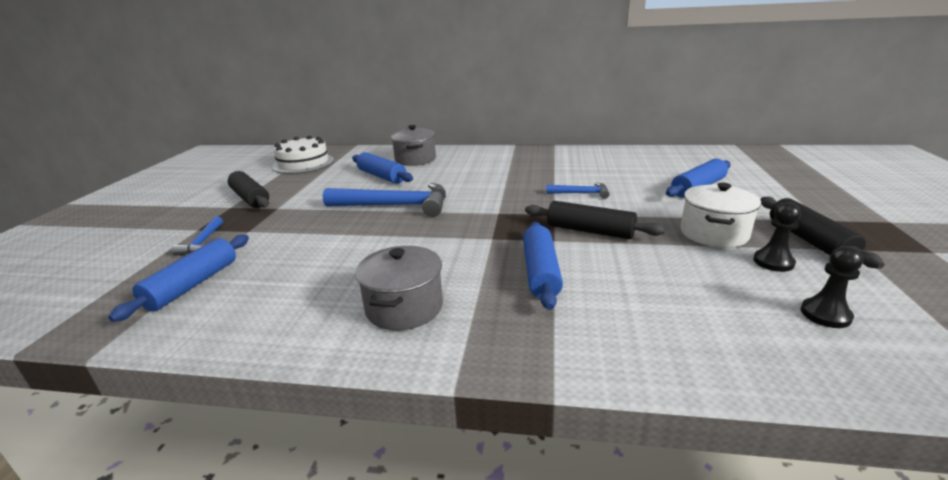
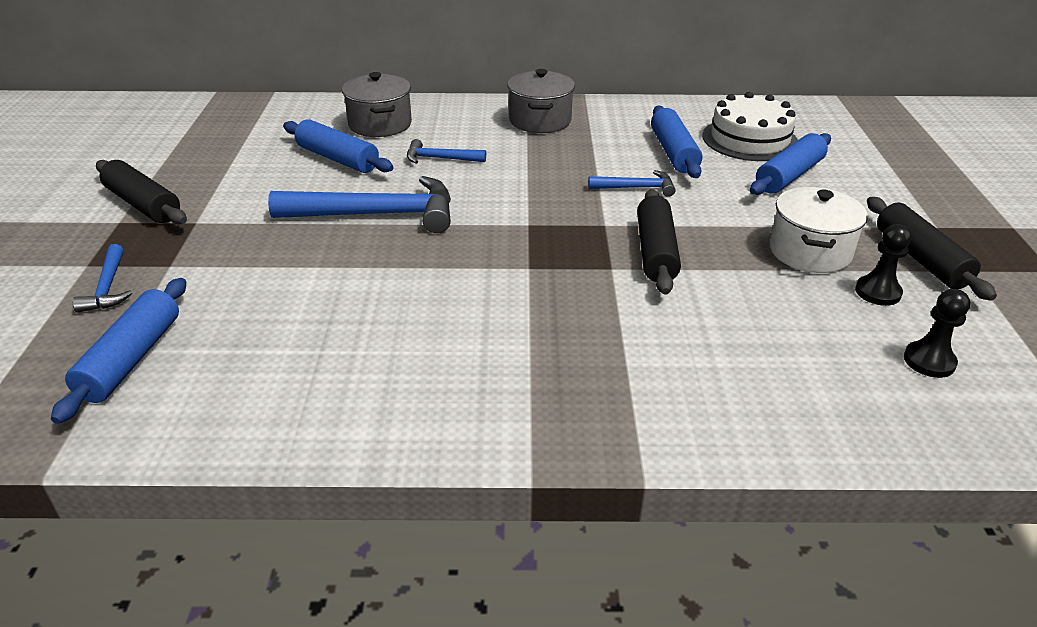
camera: 10 degrees left, 10 degrees up
white cake [272,136,334,174] -> white cake moved to [703,92,798,161]
grey pot [355,246,443,330] -> grey pot moved to [507,69,575,133]
blue rolling pin [523,222,563,310] -> blue rolling pin moved to [651,105,702,178]
black rolling pin [525,201,665,239] -> black rolling pin turned 75 degrees clockwise [637,189,681,295]
none -> blue hammer [407,139,486,164]

